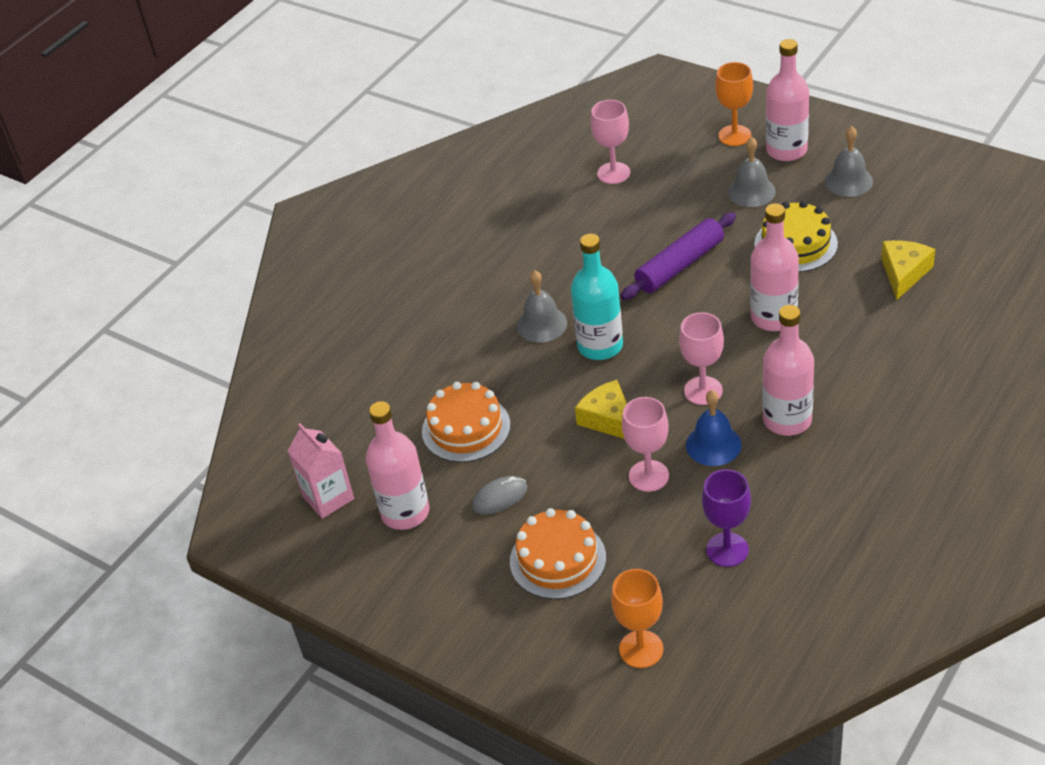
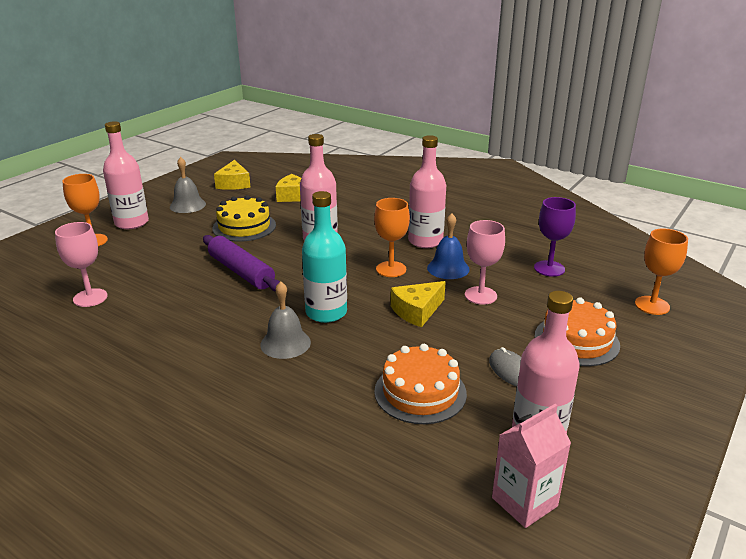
camera: 95 degrees left, 15 degrees down
pink goblet [679,312,724,405] -> orange goblet [374,198,410,277]
grey bell [728,137,776,207] -> none
none -> yellow cheese [214,160,250,190]

